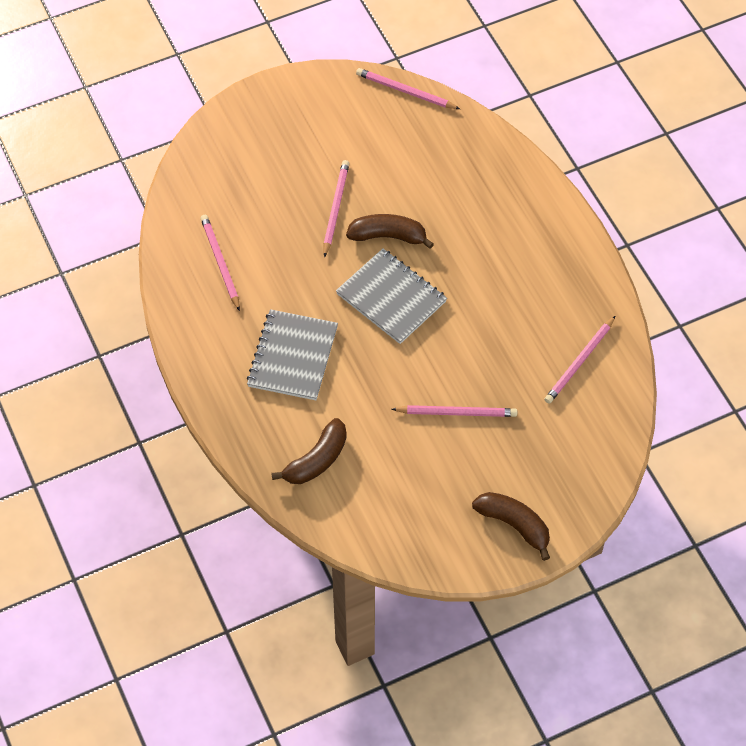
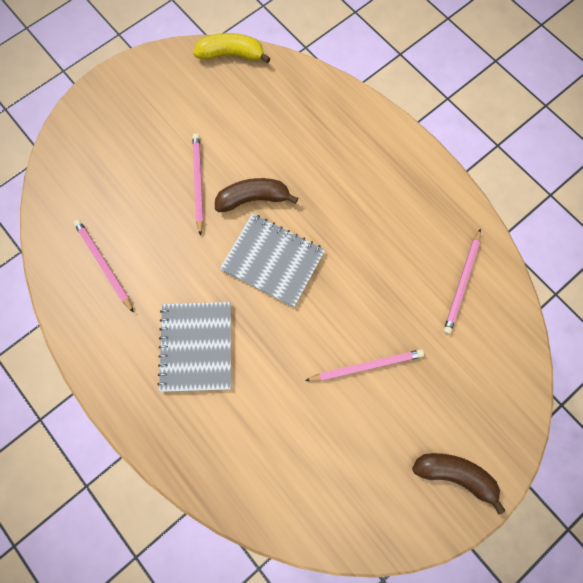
camera: 15 degrees left, 15 degrees up
brown banana [271,418,347,484] -> none
pink pencil [356,68,460,109] -> yellow banana [193,33,271,63]

